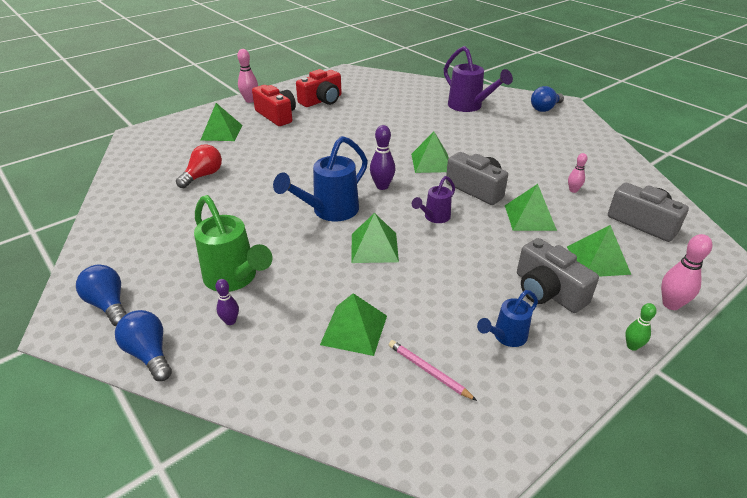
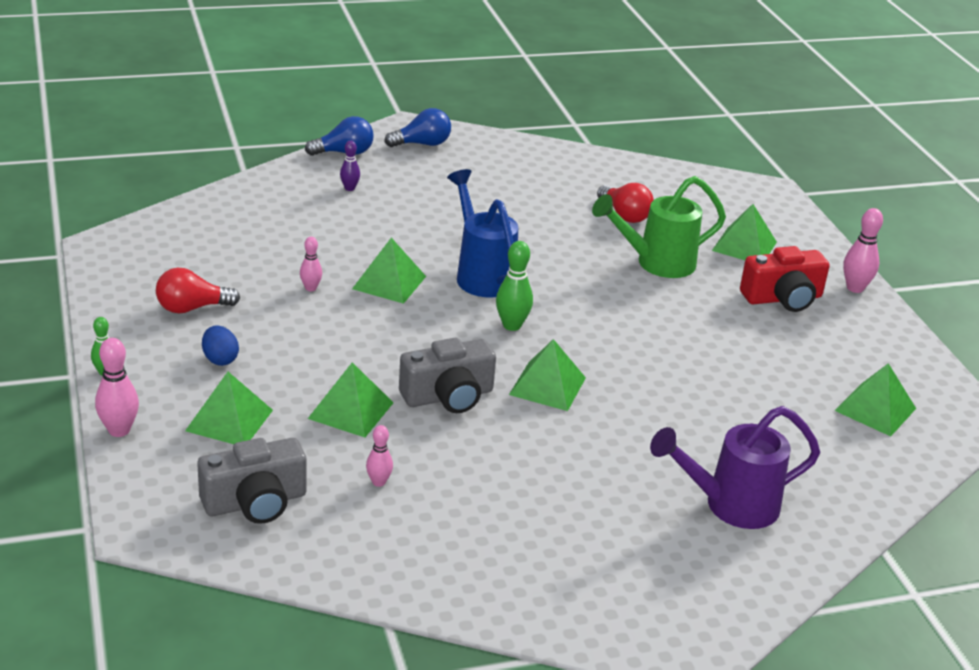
camera: 110 degrees right, 5 degrees down
green watering can [194,195,273,292] -> green watering can moved to [592,176,726,278]
red camera [296,69,342,107] -> none
green pyramid [320,293,387,356] -> green pyramid moved to [834,363,916,436]
purple bowling pin [370,125,395,190] -> green bowling pin [496,241,533,331]
pink pencil [389,340,477,401] -> none
purple watering can [412,176,455,223] -> none
blue watering can [477,290,538,347] -> red light bulb [156,268,240,313]
grey camera [517,238,599,313] -> blue egg [202,325,239,366]
blue light bulb [531,86,564,112] -> none
none -> pink bowling pin [300,237,322,291]

